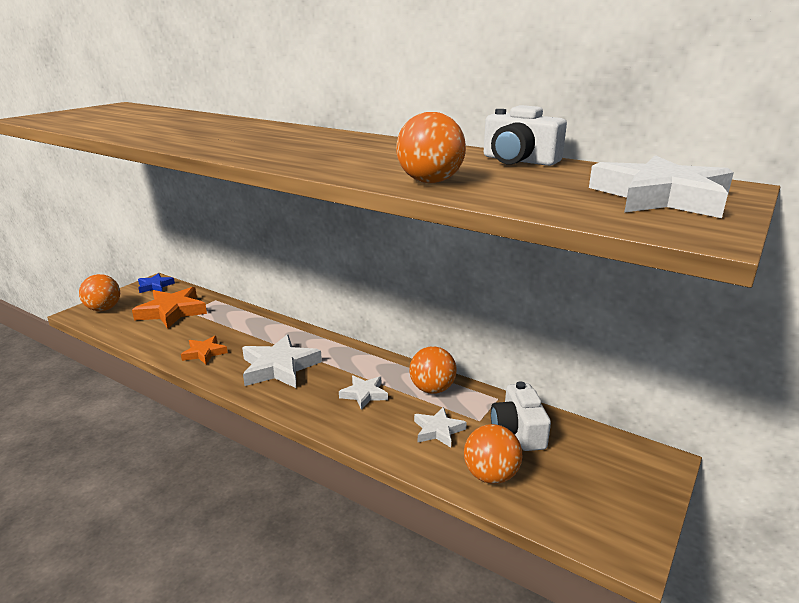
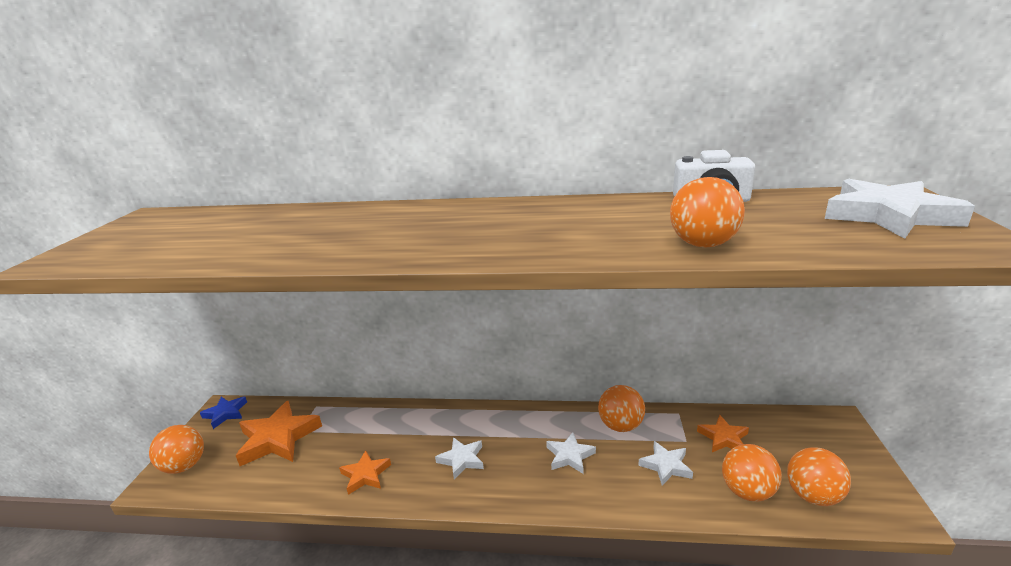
camera: 25 degrees left, 0 degrees up
white star [242,334,322,388] -> white star [435,437,484,479], size x0.56
white camera [491,381,551,451] -> orange star [697,415,749,452]
none -> orange ball [787,447,851,506]

